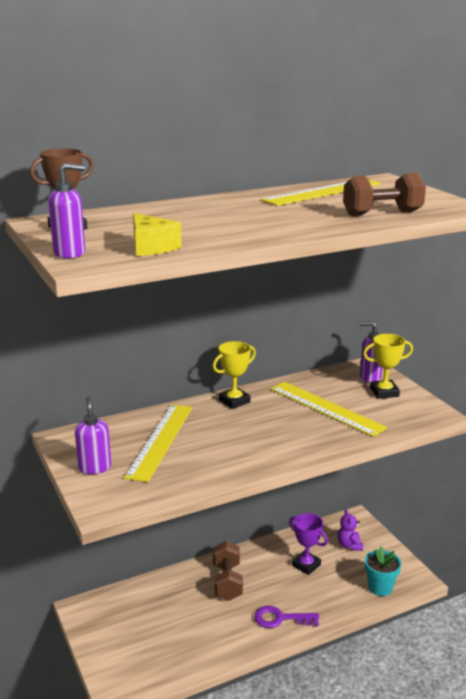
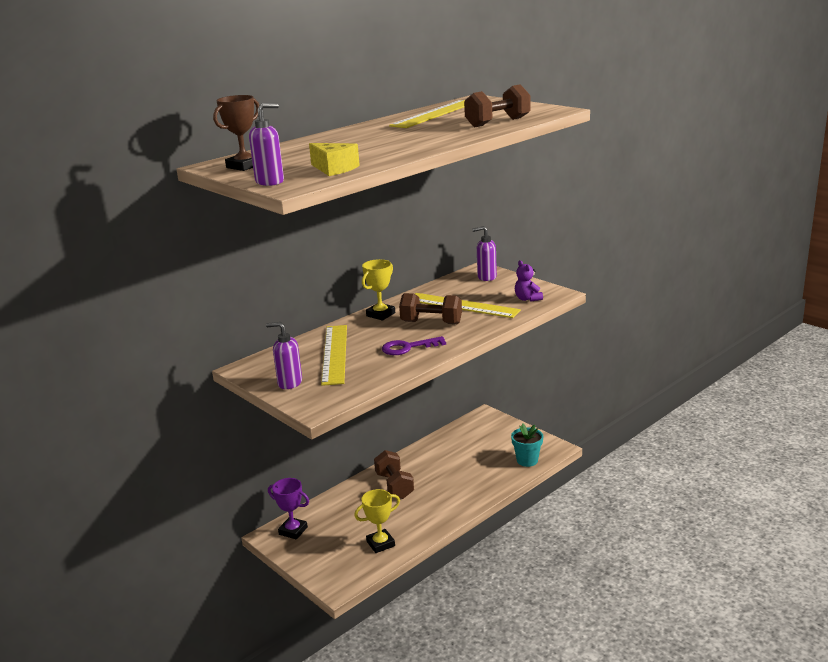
camera: 15 degrees left, 0 degrees up
purple soap dispenser [75,396,111,474] -> purple soap dispenser turned 45 degrees counterclockwise [266,322,302,389]
purple key [254,606,319,628] -> purple key moved to [382,336,446,355]
purple trophy [289,513,328,575] -> purple trophy moved to [268,478,309,539]
purple teddy bear [337,509,363,551] -> purple teddy bear moved to [515,260,543,302]
yellow trophy [363,334,413,399] -> yellow trophy moved to [354,489,400,553]
none -> brown dumbbell [399,293,462,324]

